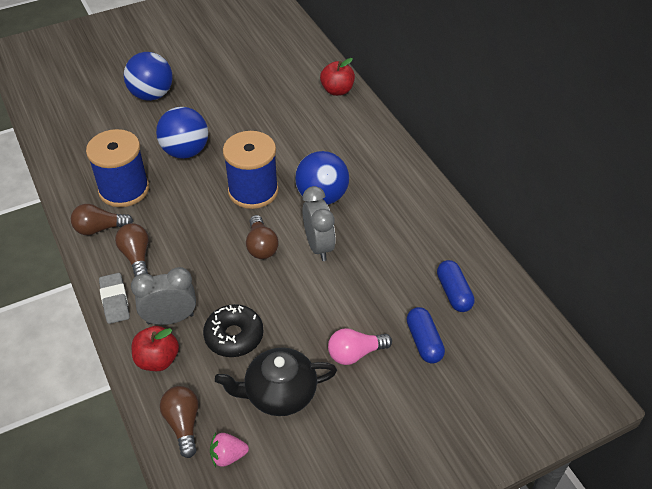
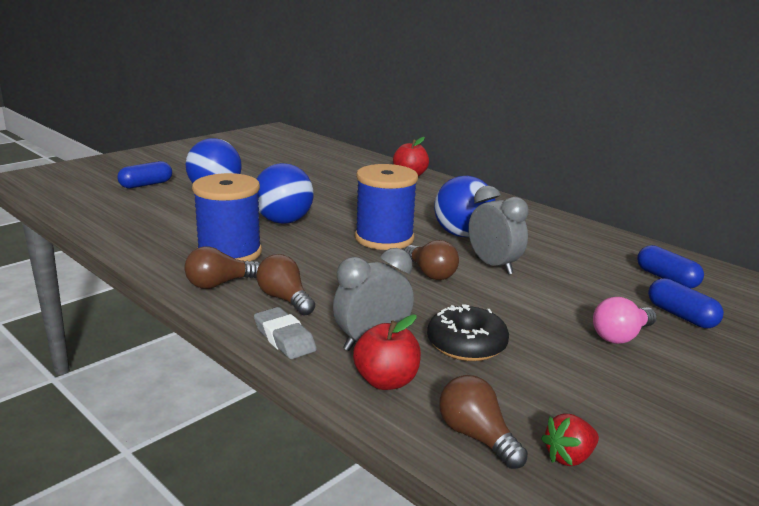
camera: 20 degrees left, 25 degrees down
pink strawberry [210,433,249,467] -> red strawberry [541,413,599,466]
black teapot [215,348,337,416] -> none
none -> blue capsule [117,161,172,188]

